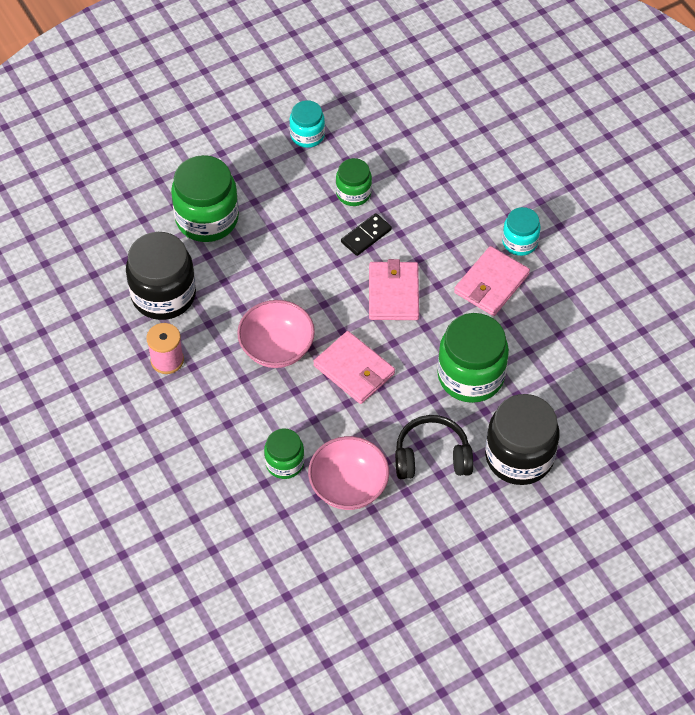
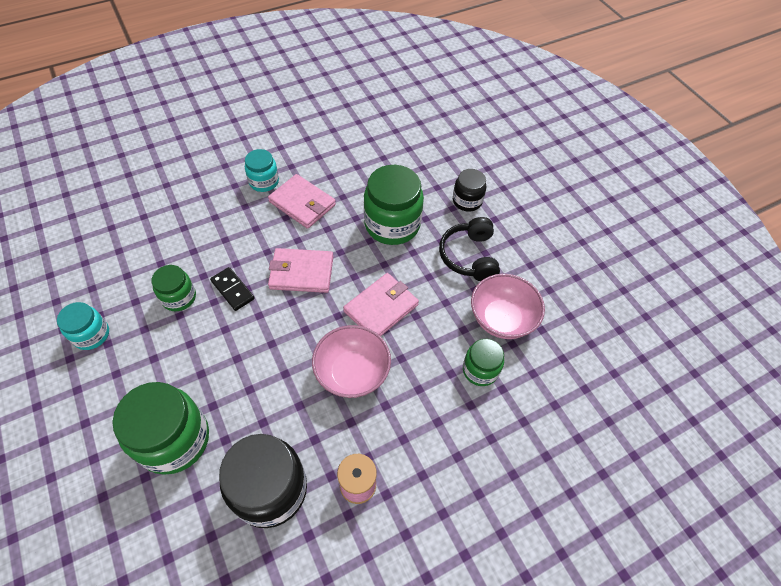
camera: 90 degrees left, 0 degrees up
black jar [485,394,559,485] -> black jar [453,169,486,212], size x0.56

